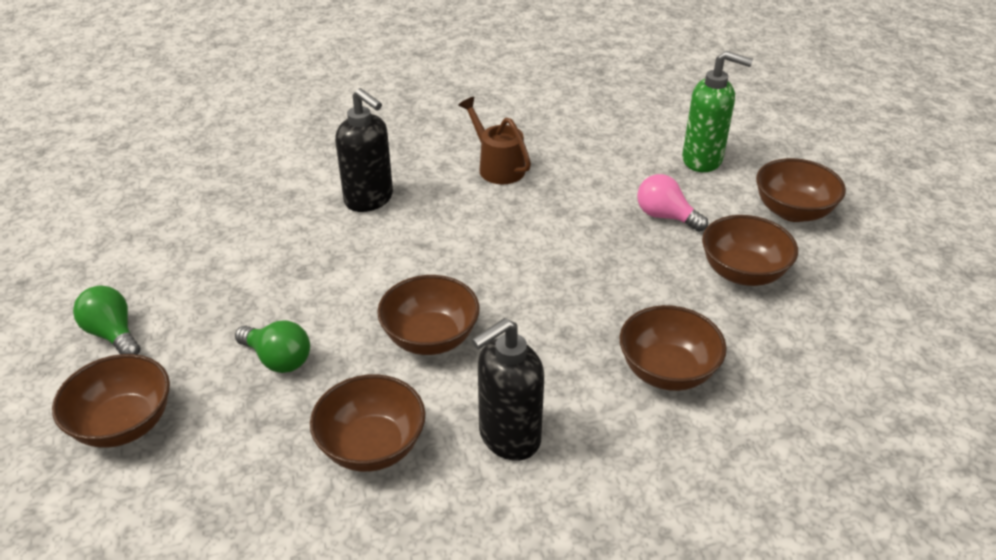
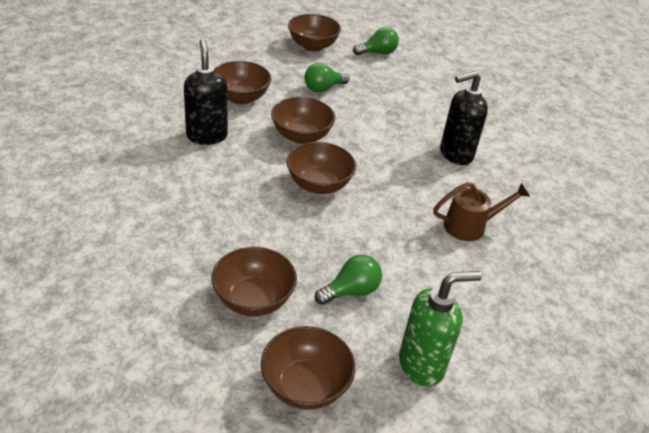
camera: 110 degrees right, 0 degrees up
brown bowl [619,305,727,391] -> brown bowl moved to [286,142,356,194]
pink light bulb [637,174,708,232] -> green light bulb [315,255,382,305]
green soap dispenser [682,51,753,172] -> green soap dispenser turned 150 degrees counterclockwise [399,271,482,387]

